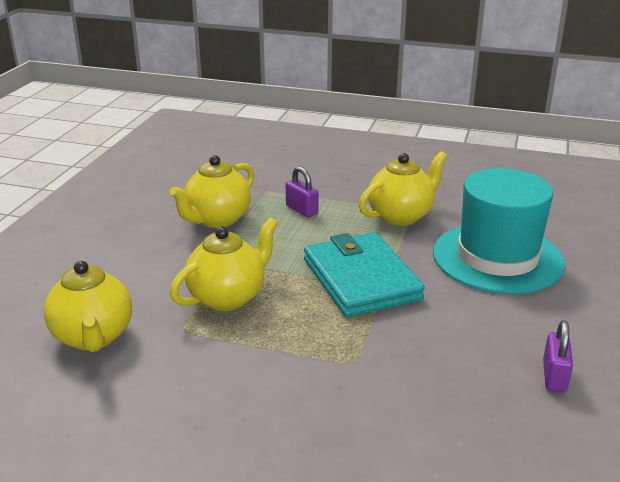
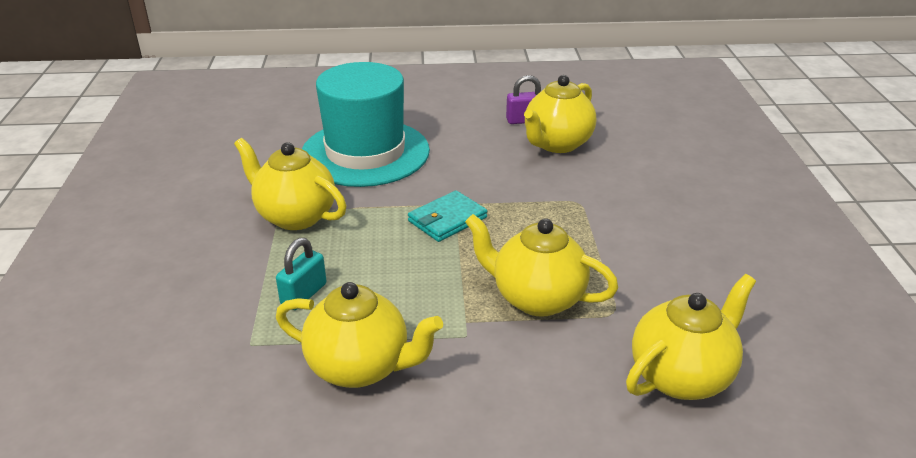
camera: 110 degrees left, 5 degrees up
purple padlock [286,166,318,217] -> turquoise padlock [276,238,326,310]
turquoise wallet [304,232,425,317] -> turquoise wallet [408,190,487,242], size x0.54
none -> yellow teapot [524,75,596,153]

